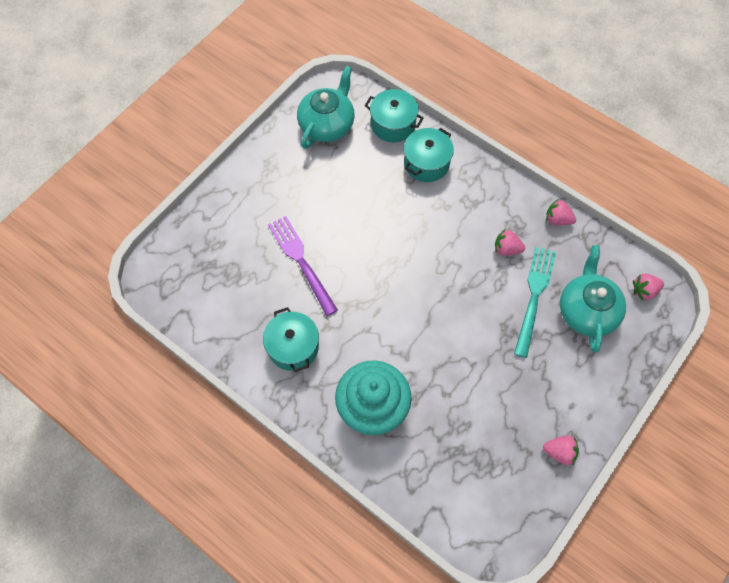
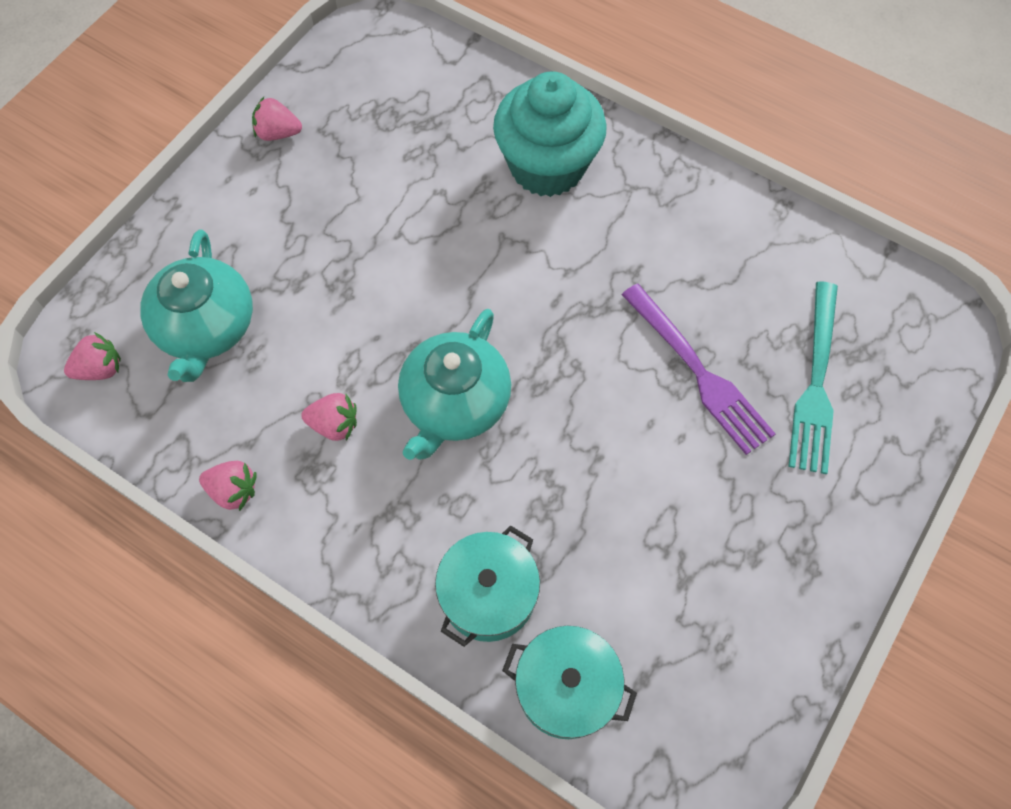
camera: 175 degrees right, 0 degrees up
turquoise pot [263,307,319,372] -> none
turquoise teapot [297,65,355,149] -> turquoise teapot moved to [398,309,511,460]
turquoise fork [514,247,556,358] -> turquoise fork moved to [788,281,838,474]

